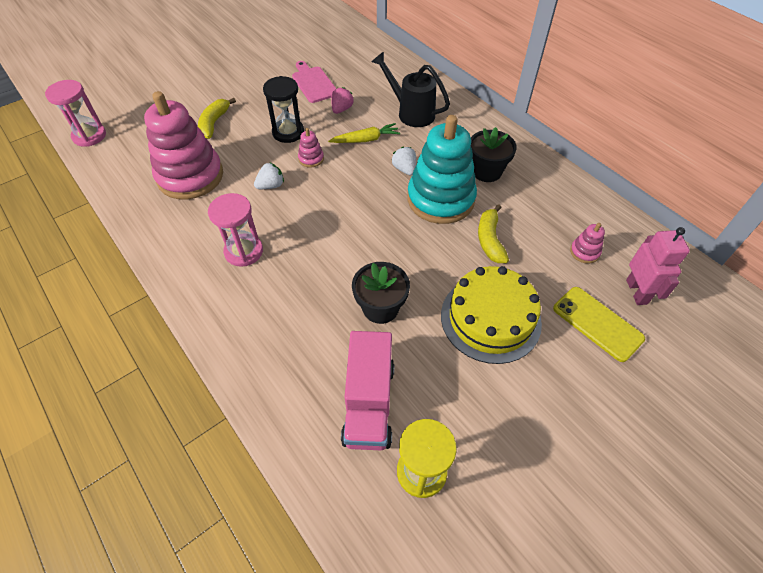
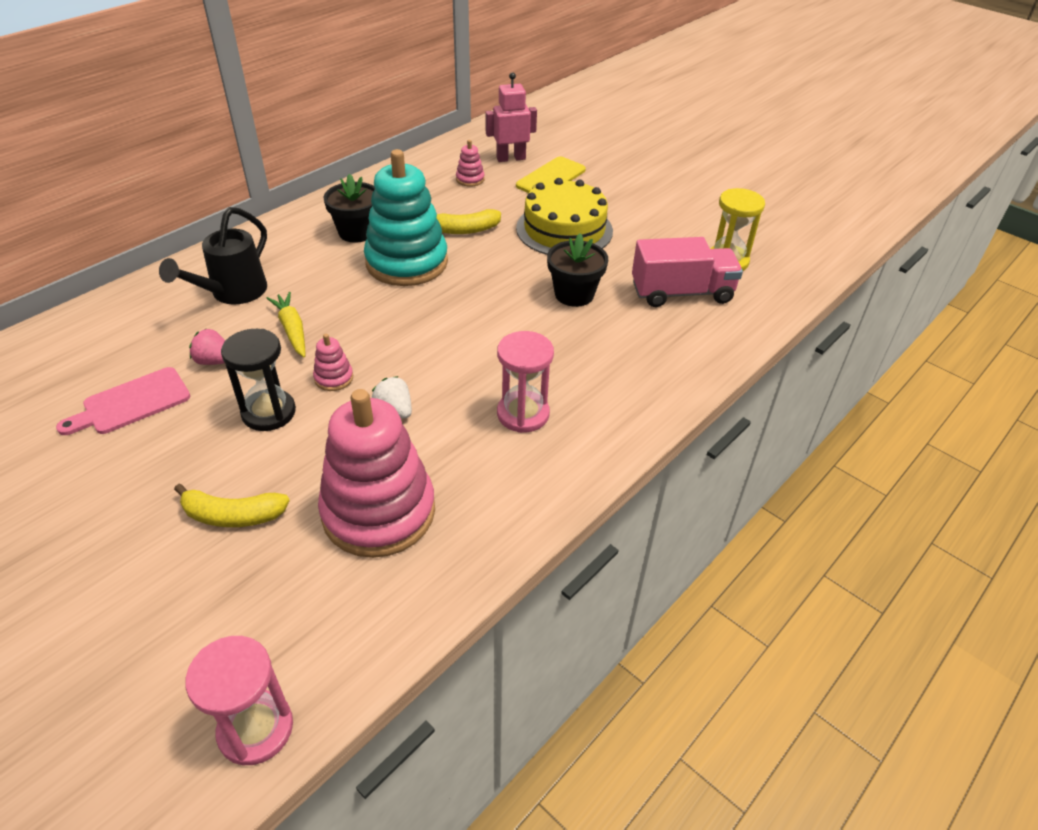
camera: 100 degrees left, 10 degrees down
white strawberry [392,147,416,175] -> none

